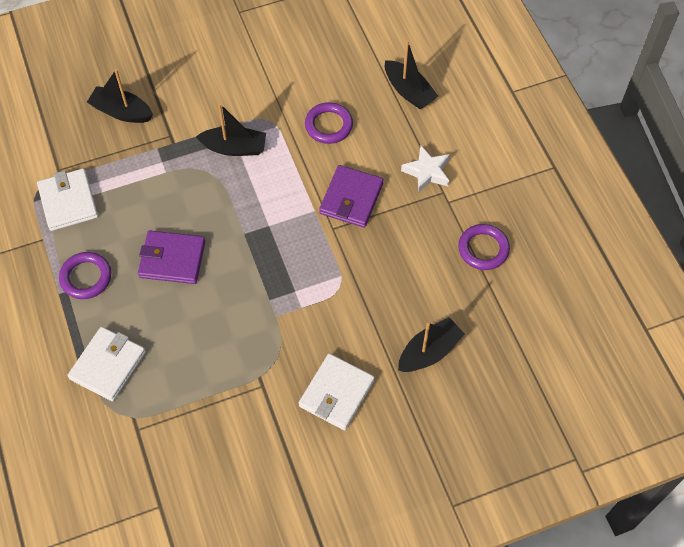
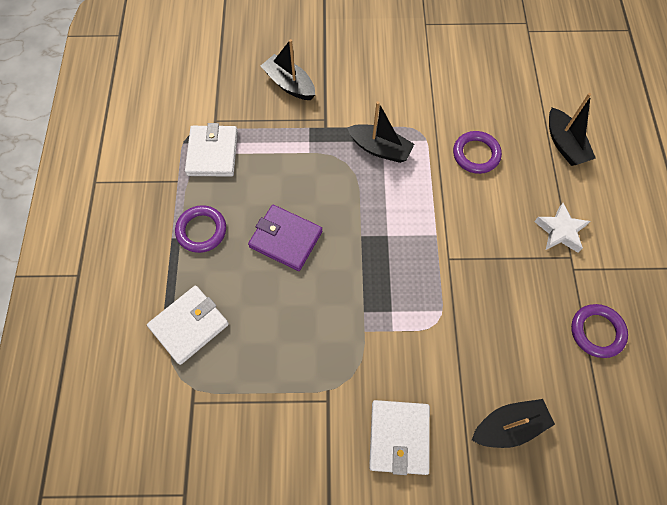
camera: 20 degrees right, 5 degrees up
white wallet [299,353,375,430] -> white wallet turned 45 degrees counterclockwise [369,400,430,475]
purple wallet [319,165,384,228] -> none

